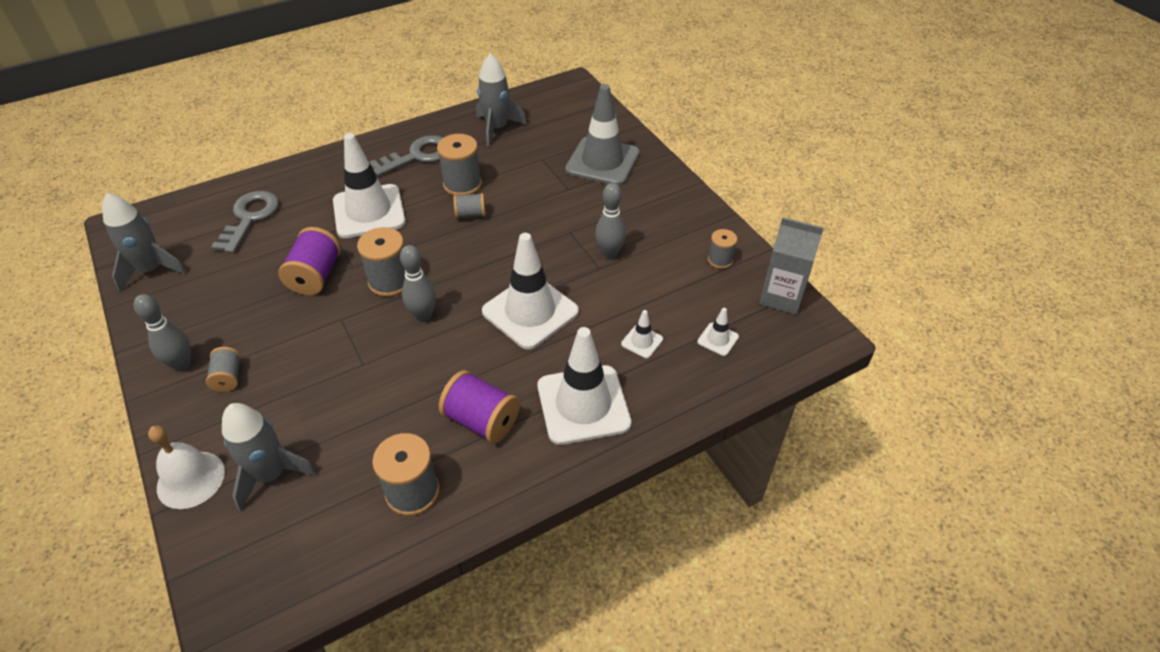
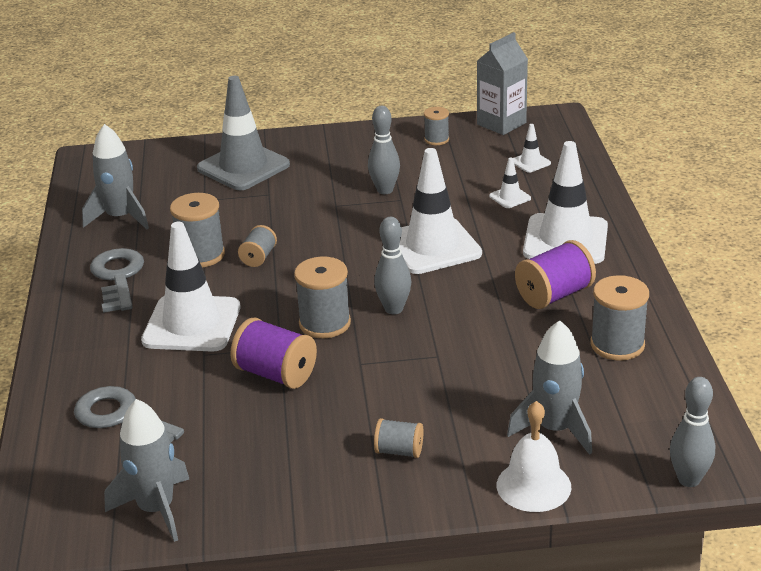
camera: 65 degrees left, 15 degrees down
grey bowling pin [133,294,191,371] -> grey bowling pin moved to [670,377,715,487]

